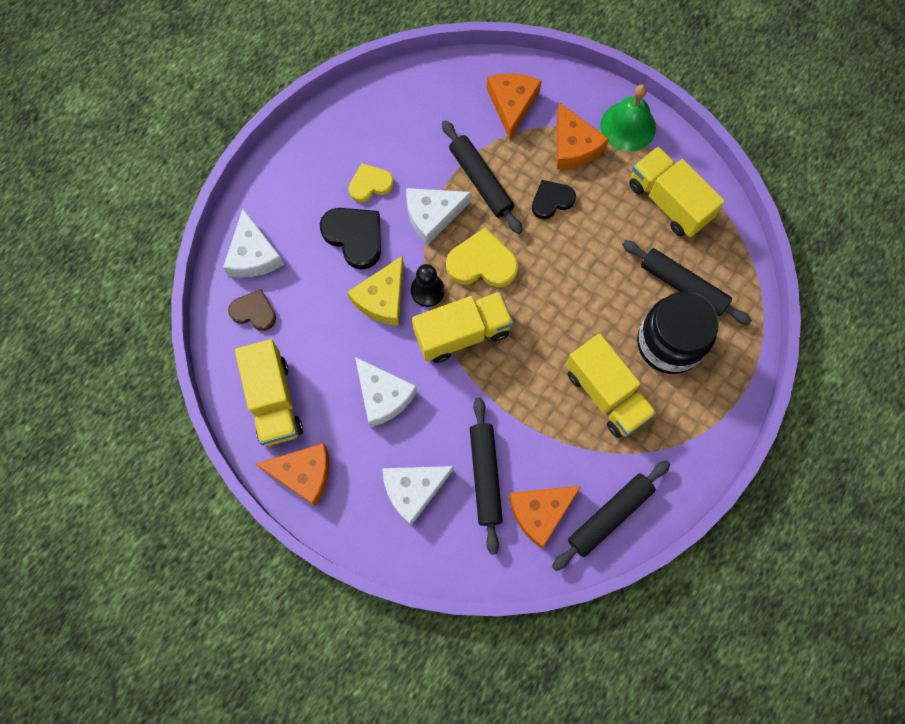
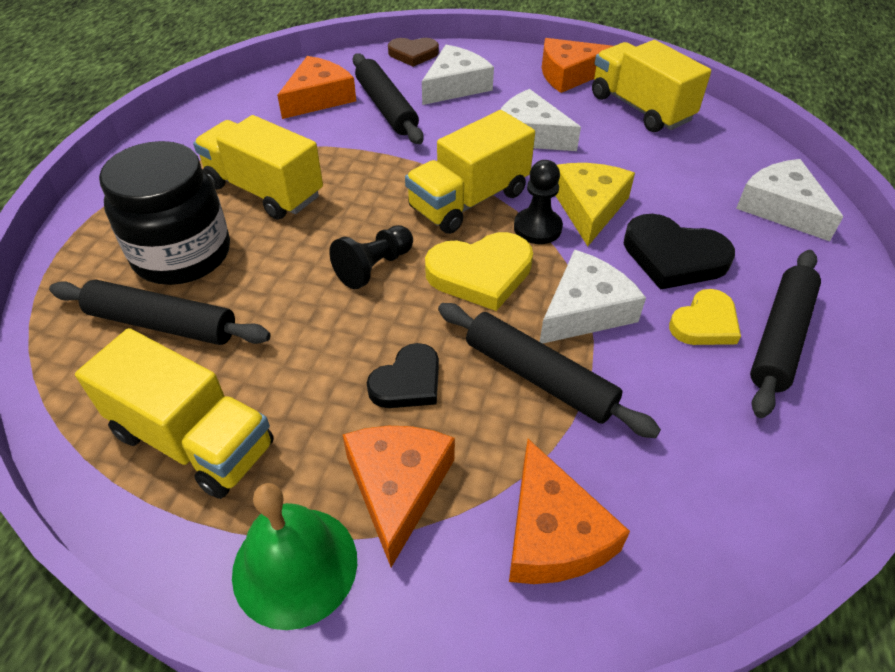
camera: 160 degrees right, 25 degrees down
brown heart [228,289,276,331] -> brown heart moved to [388,38,439,67]
black rolling pin [552,460,670,571] -> black rolling pin moved to [750,250,821,418]
orange cheese [557,102,609,169] -> orange cheese turned 45 degrees clockwise [343,426,455,567]
none -> black pawn [329,225,413,289]

